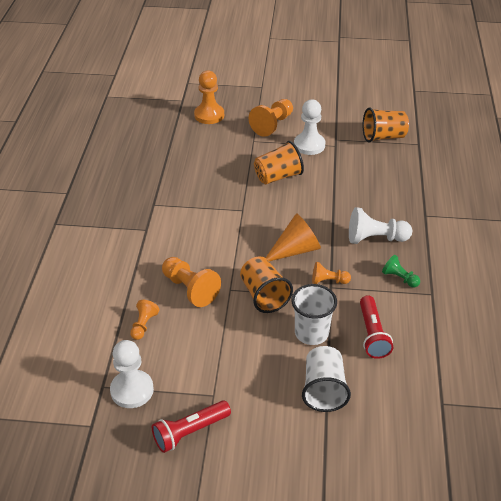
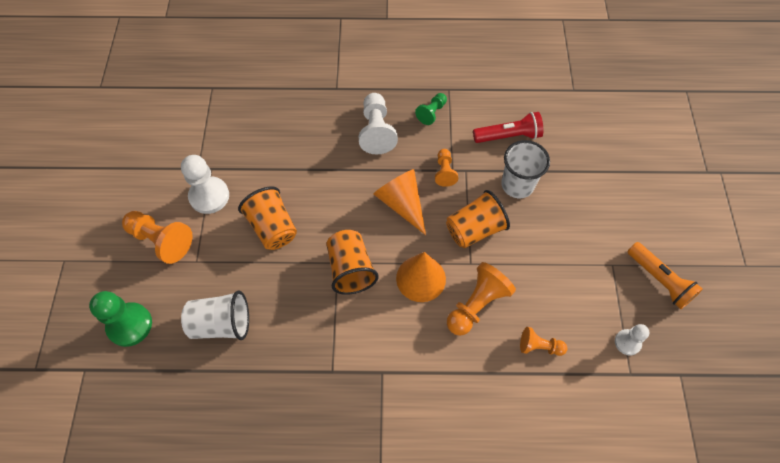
camera: 95 degrees left, 20 degrees up
white pawn [110,340,154,408] -> white pawn [615,324,649,355], size x0.58
red flashlight [152,400,231,453] -> orange flashlight [627,242,703,309]
orange pawn [194,71,224,124] -> green pawn [89,291,152,347]
white cup [302,346,351,412] -> white cup moved to [181,290,249,340]
orange cup [363,108,409,142] -> orange cup moved to [326,230,379,295]
none -> orange cone [396,252,446,302]

